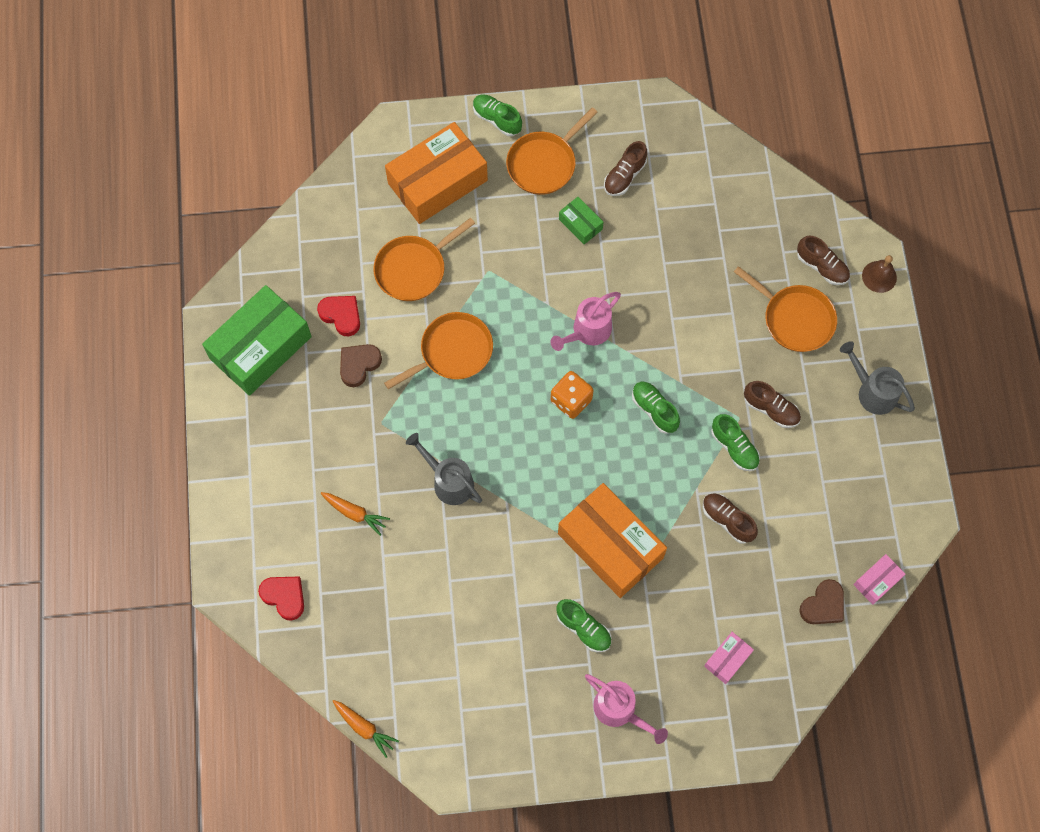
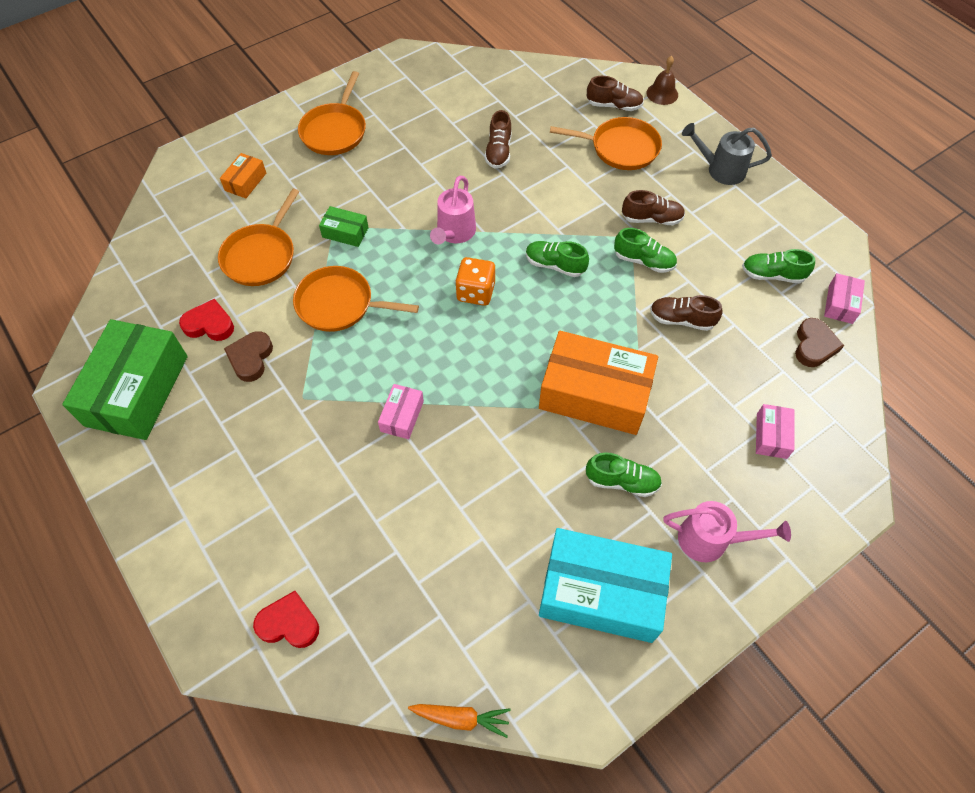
camera: 30 degrees left, 10 degrees down
orange carrot [320,492,390,536] -> none
orange pan [384,312,493,389] -> orange pan turned 105 degrees counterclockwise [293,266,419,332]
orange box [385,122,488,224] -> orange box [220,153,266,198], size x0.45
grey watering can [406,433,482,505] -> pink box [378,384,424,439]
green shoe [473,94,522,136] -> green shoe moved to [742,249,815,283]
green box [559,197,604,244] -> green box moved to [319,206,369,247]
brown shoe [604,141,647,196] -> brown shoe moved to [485,110,512,169]
none -> turquoise box [539,528,672,643]

